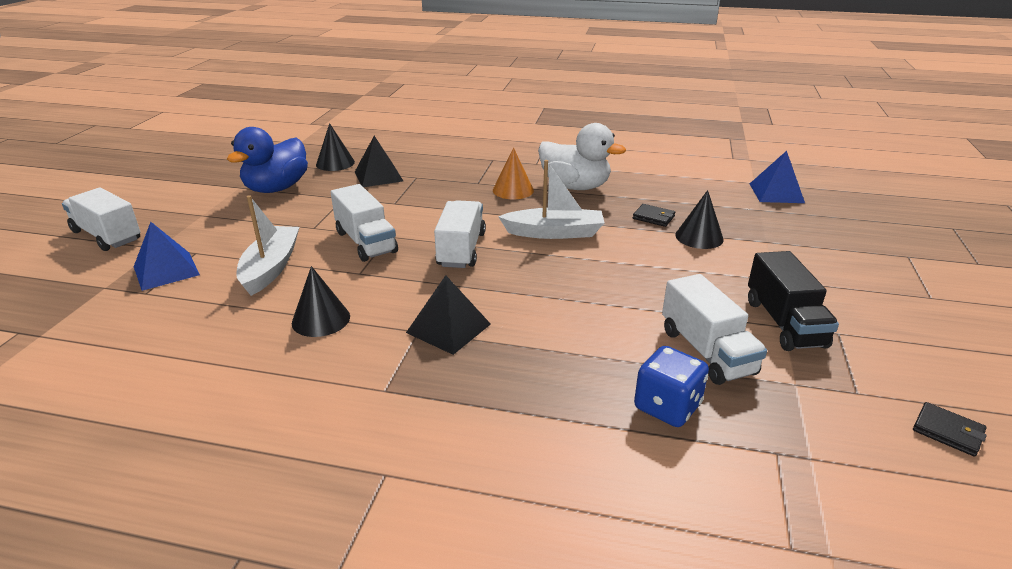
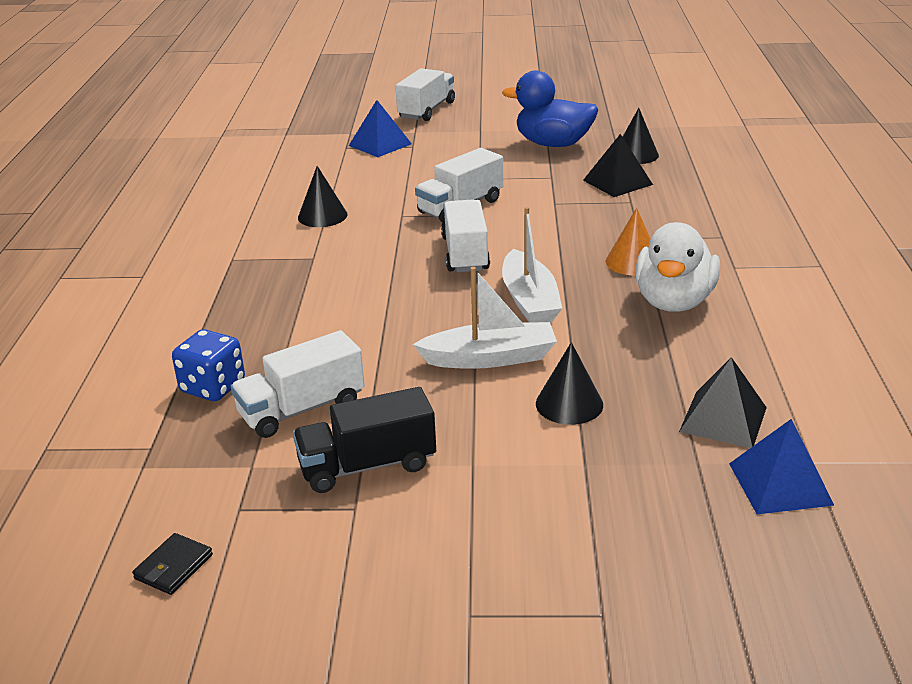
camera: 80 degrees right, 0 degrees up
white boat [236,195,299,296] -> white boat moved to [413,267,557,369]
black pyramid [406,275,491,355] -> black pyramid moved to [679,357,767,448]
white truck [434,200,486,268] -> white truck turned 90 degrees counterclockwise [441,200,490,272]
black wallet [633,204,675,227] -> none

